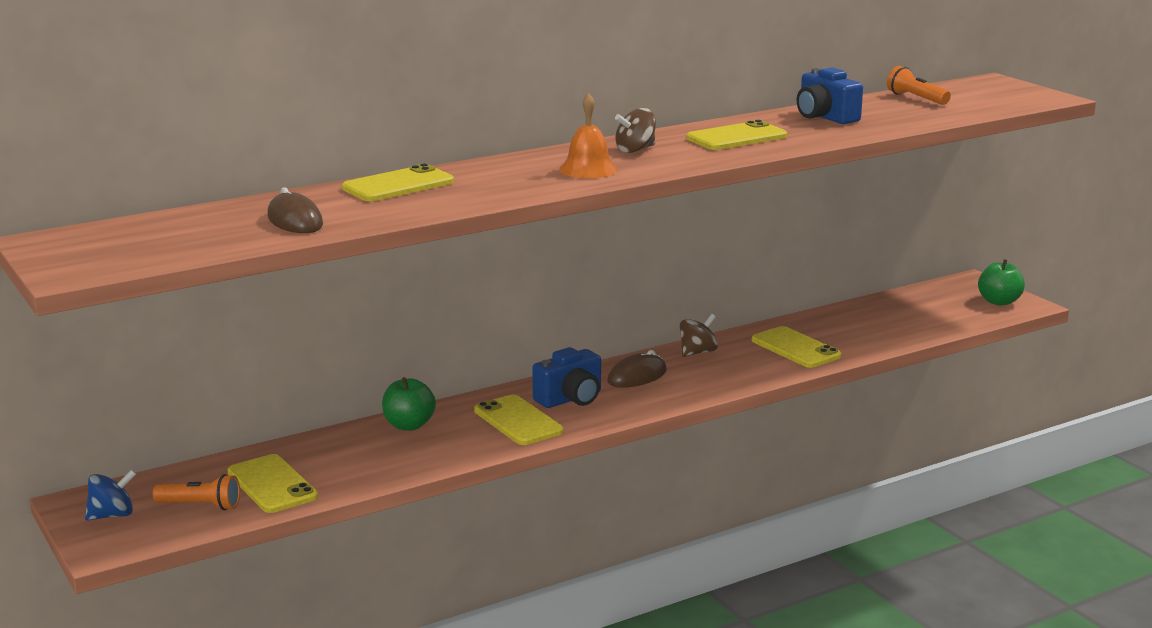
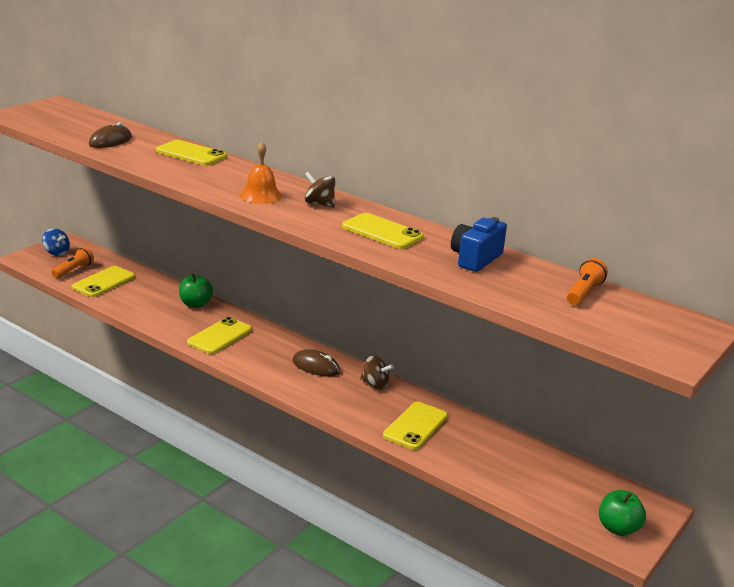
camera: 65 degrees right, 5 degrees up
orange flashlight [152,474,240,510] -> orange flashlight turned 135 degrees counterclockwise [51,247,94,278]
blue camera [532,347,601,408] -> none

